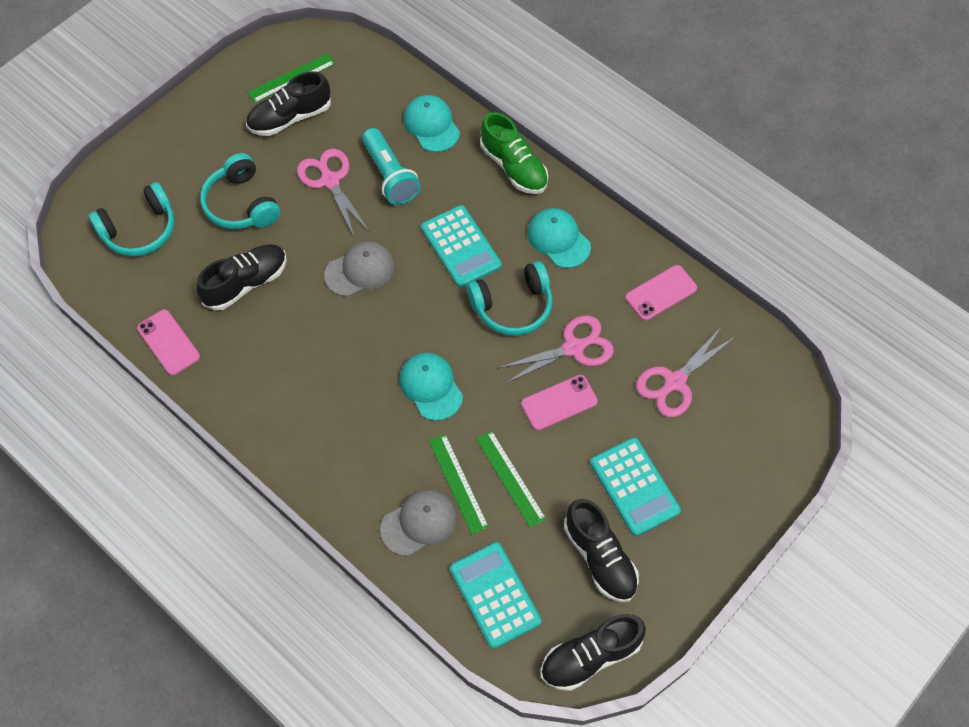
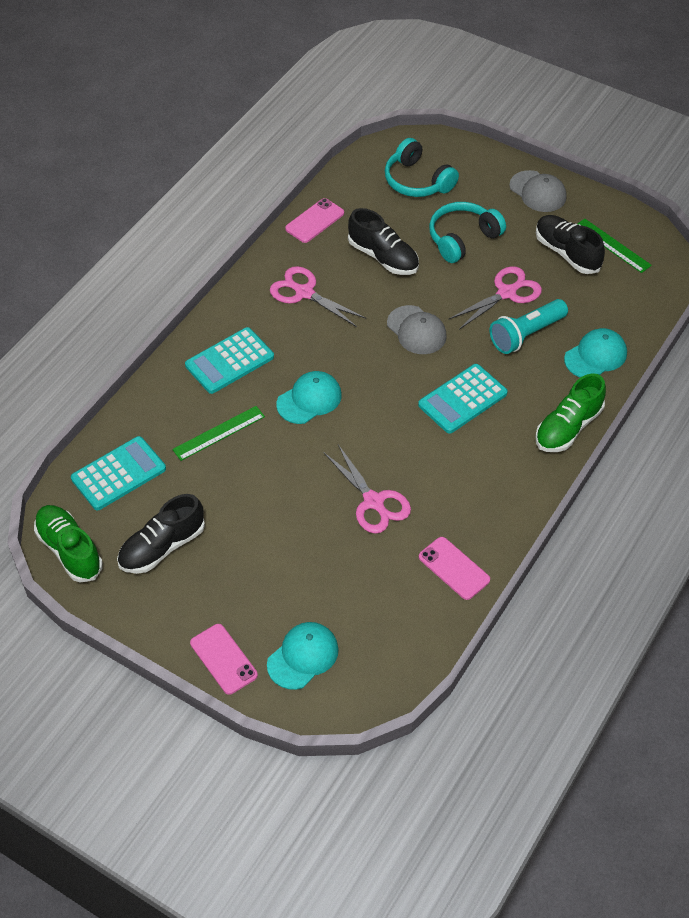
camera: 80 degrees right, 10 degrees down
grey cap [380,489,457,556] -> grey cap moved to [509,170,567,212]
turquoise headphones [467,261,552,336] -> none
green ruler [476,430,546,528] -> none
pink phone [521,375,598,430] -> pink phone moved to [190,624,258,695]
turquoise cap [528,208,591,268] -> turquoise cap moved to [267,622,339,690]
black shoe [541,614,646,691] -> green shoe [34,505,103,582]
turquoise calculator [590,437,681,536] -> turquoise calculator moved to [185,327,274,394]
pink scissors [636,328,735,417] -> pink scissors moved to [270,266,366,327]

